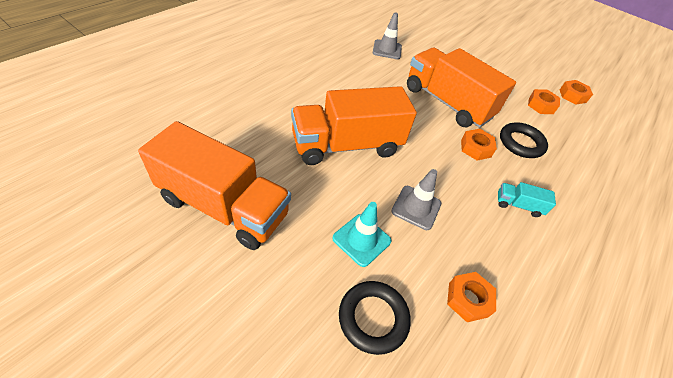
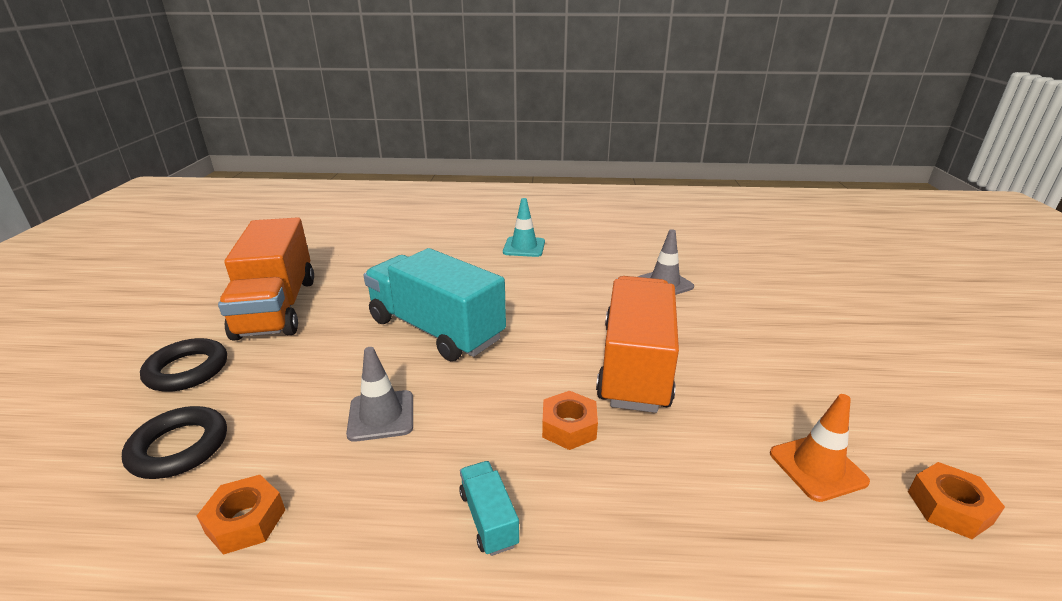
camera: 60 degrees right, 20 degrees down
orange truck [291,86,417,165] -> turquoise truck [364,248,506,361]
turquoise traffic cone [332,202,391,267] -> turquoise traffic cone moved to [503,198,545,257]
black ring [500,122,548,158] -> black ring moved to [140,338,227,392]
orange nut [528,89,560,114] -> orange traffic cone [770,394,870,502]

